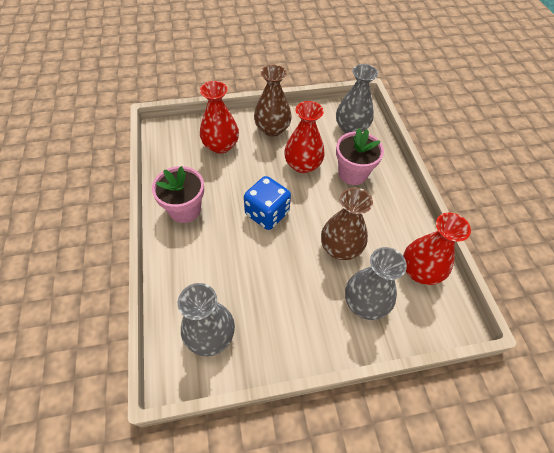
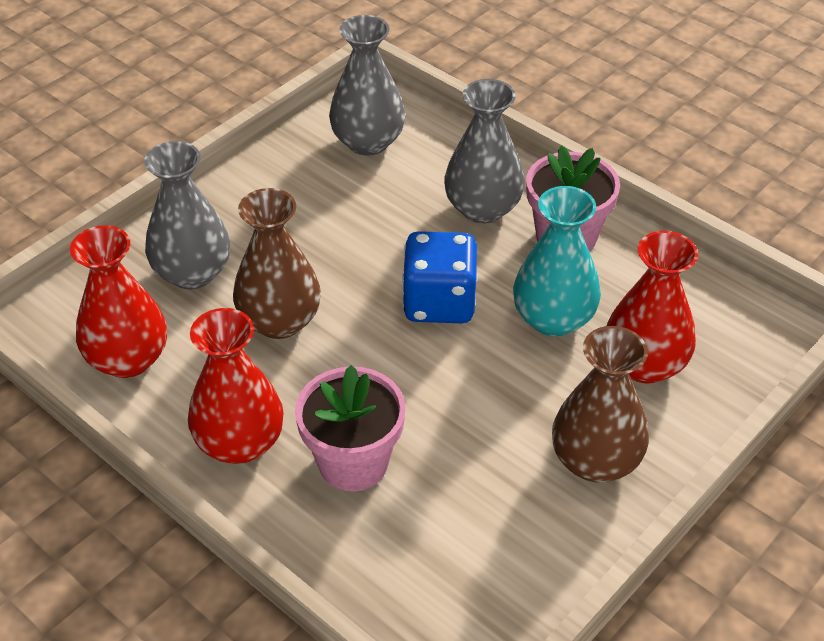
camera: 145 degrees right, 10 degrees down
red vase [284,101,325,173] -> red vase moved to [188,308,284,464]
grey vase [336,64,378,133] -> grey vase moved to [444,79,525,224]
none -> turquoise vase [513,186,601,336]

